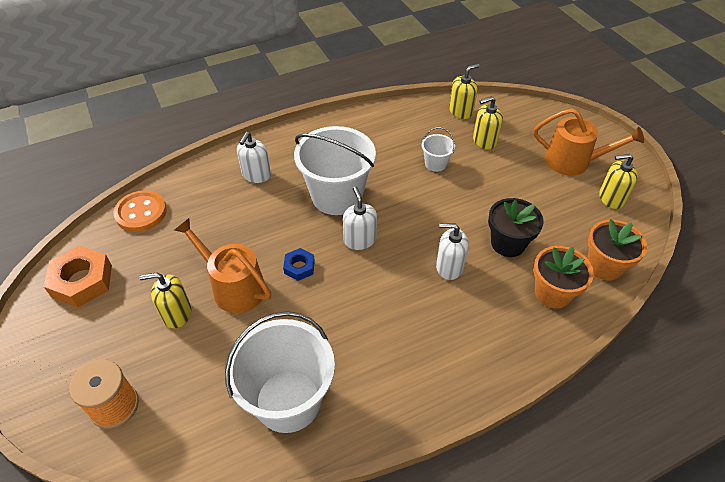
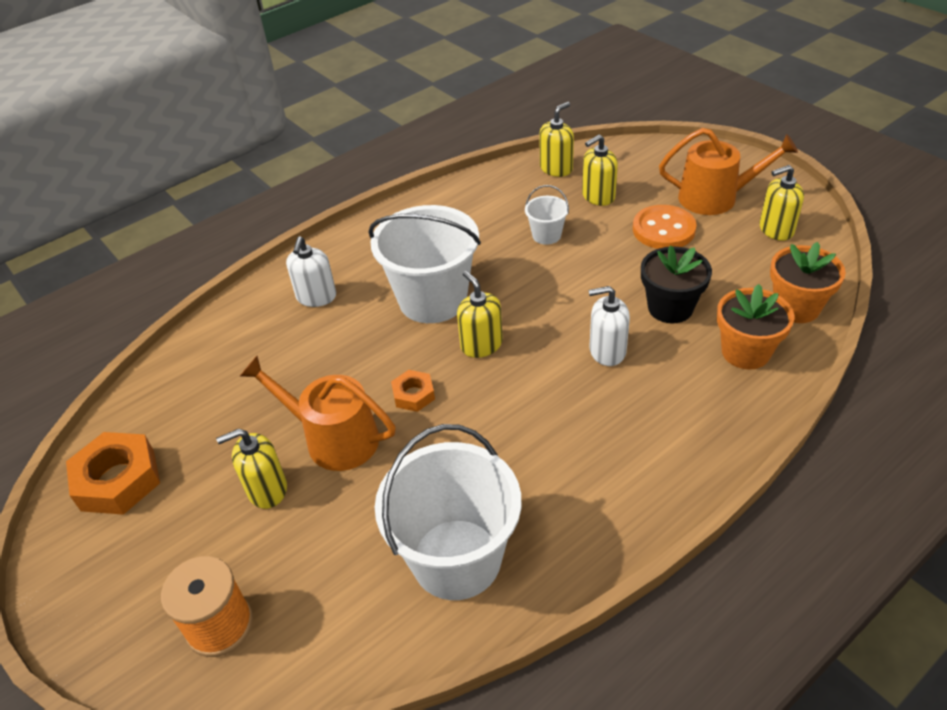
camera: 10 degrees left, 5 degrees down
orange button [113,190,167,232] -> orange button moved to [633,205,697,249]
blue nut [283,248,315,281] -> orange nut [391,370,435,412]
white soap dispenser [343,187,377,250] -> yellow soap dispenser [457,271,503,358]

